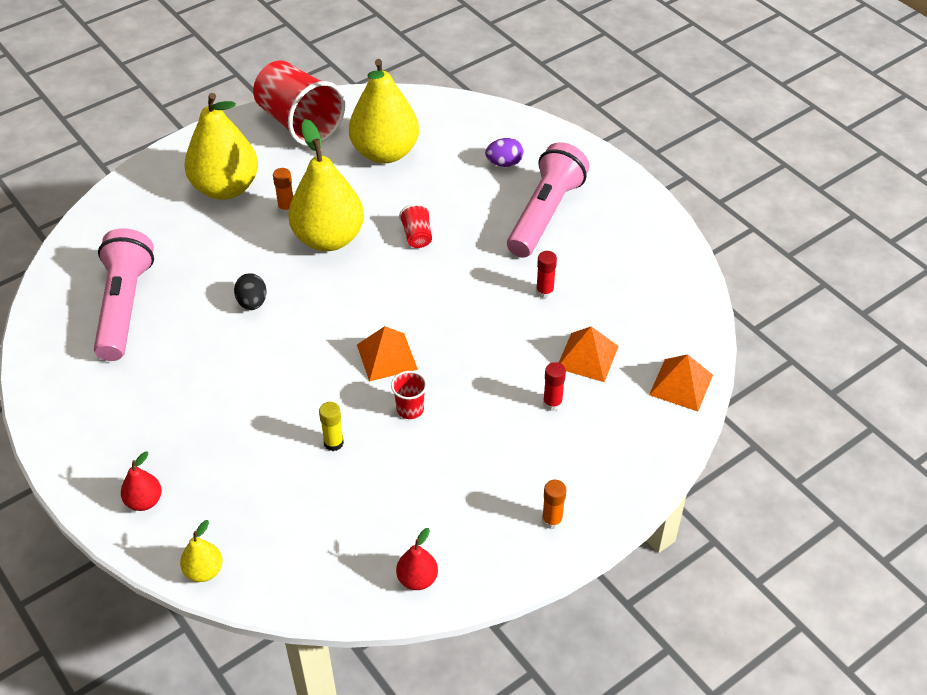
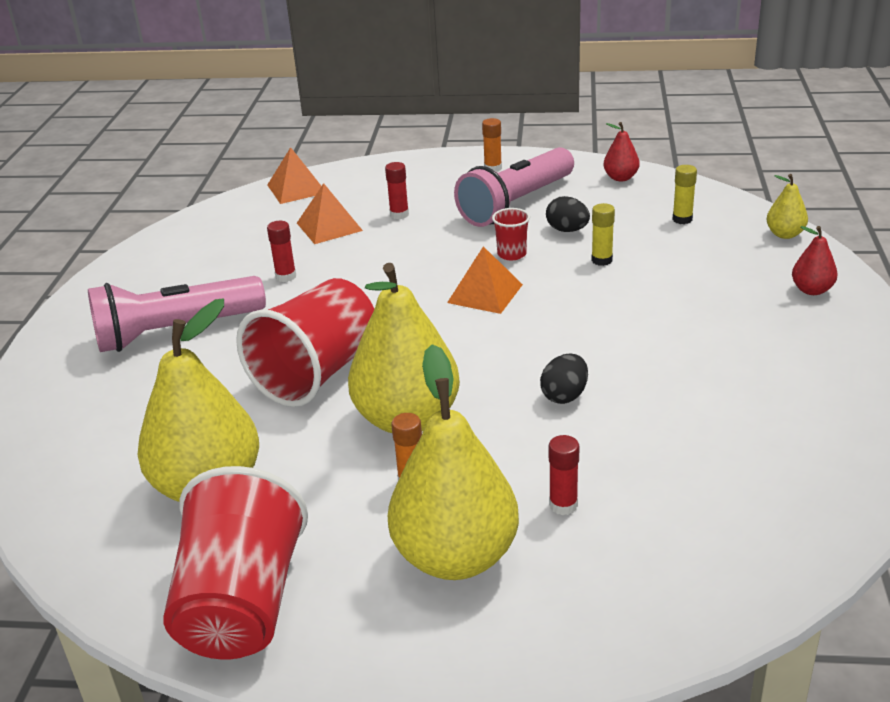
camera: 135 degrees left, 15 degrees down
pink flashlight [94,228,154,361] -> pink flashlight moved to [454,147,574,227]
red cup [399,204,432,248] -> red cup [236,278,374,407], size x2.33
purple egg [485,138,524,167] -> none
none -> black egg [546,196,590,232]
none -> red glue stick [549,435,579,515]
none -> yellow glue stick [672,165,697,224]

